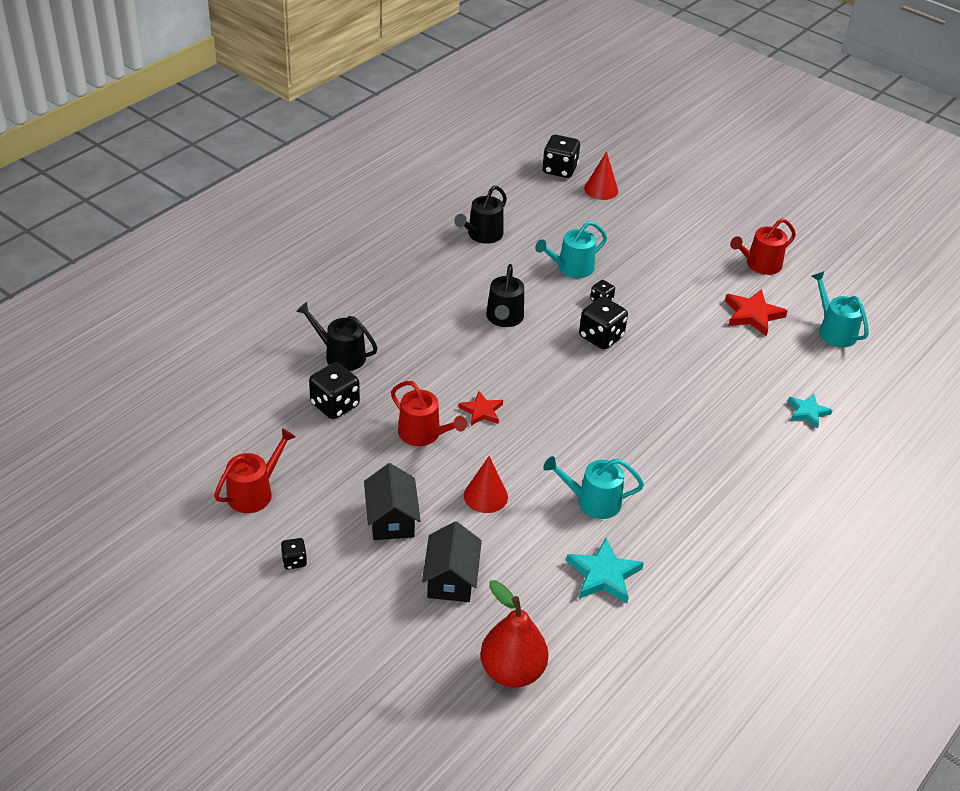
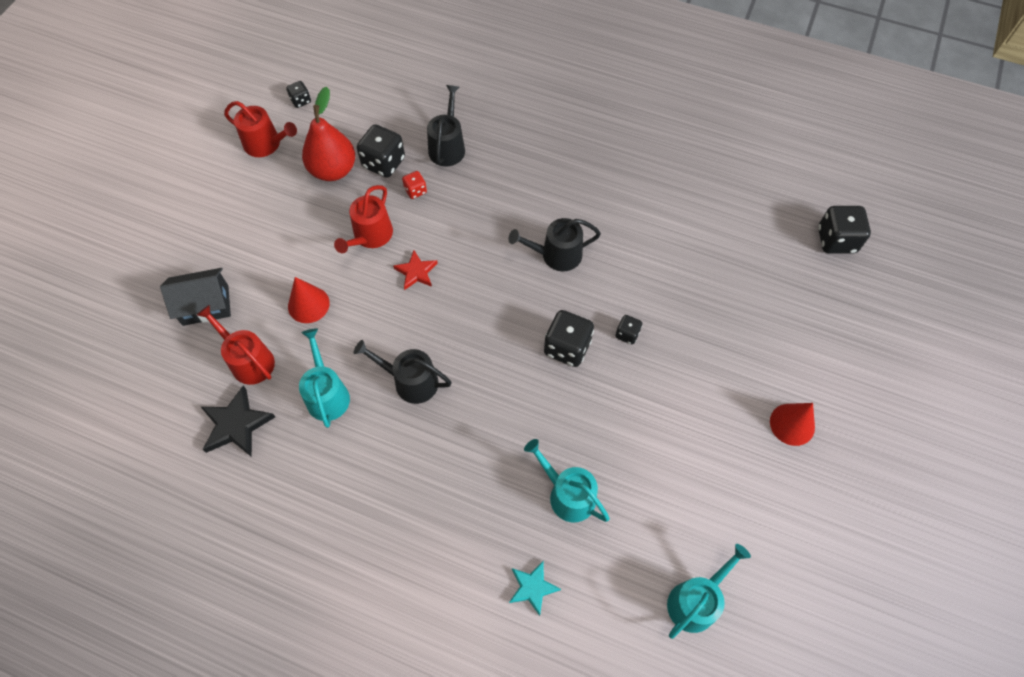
camera: 75 degrees right, 20 degrees up
black dice [281,538,307,570] -> black dice moved to [286,81,311,108]
black house [364,463,421,540] -> none
black watering can [454,186,507,244] -> black watering can moved to [354,340,452,404]
red pear [480,580,548,688] -> red pear moved to [302,87,355,181]
turquoise watering can [535,221,607,278] -> turquoise watering can moved to [524,439,610,522]
turquoise star [566,538,644,604] -> black star [201,386,275,457]
red cone [584,151,618,200] -> red cone moved to [770,403,815,446]
red star [725,289,788,337] -> none
red watering can [730,218,796,275] -> red watering can moved to [197,305,275,385]
none -> red dice [402,171,427,199]

